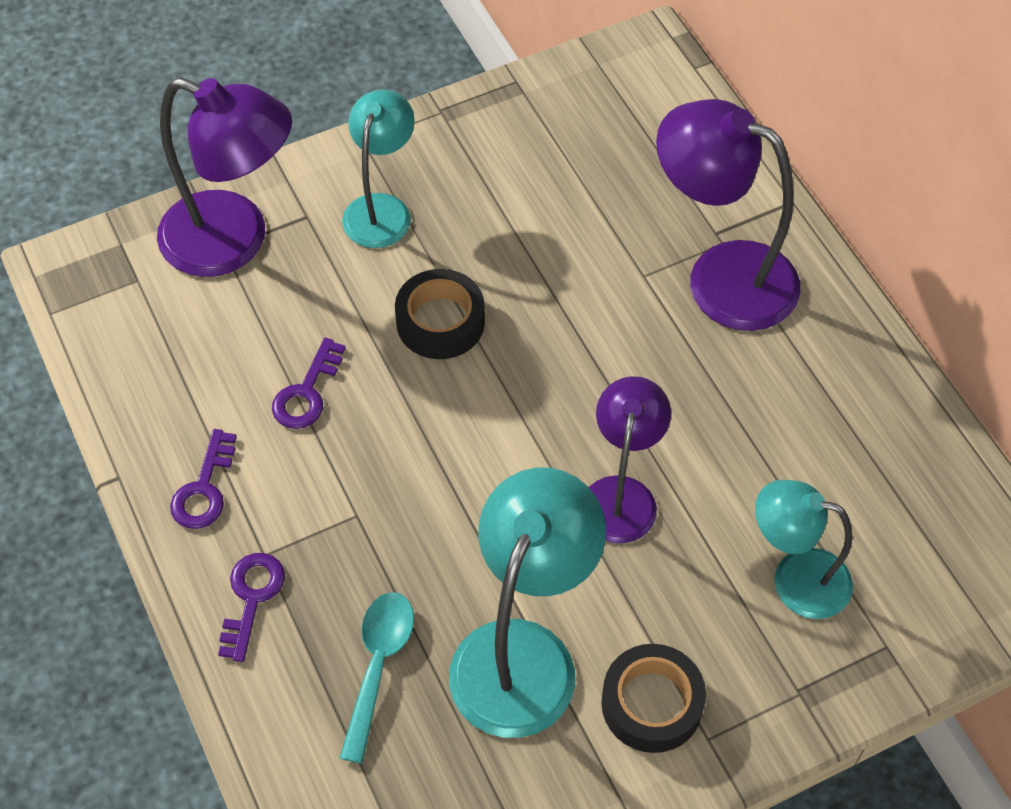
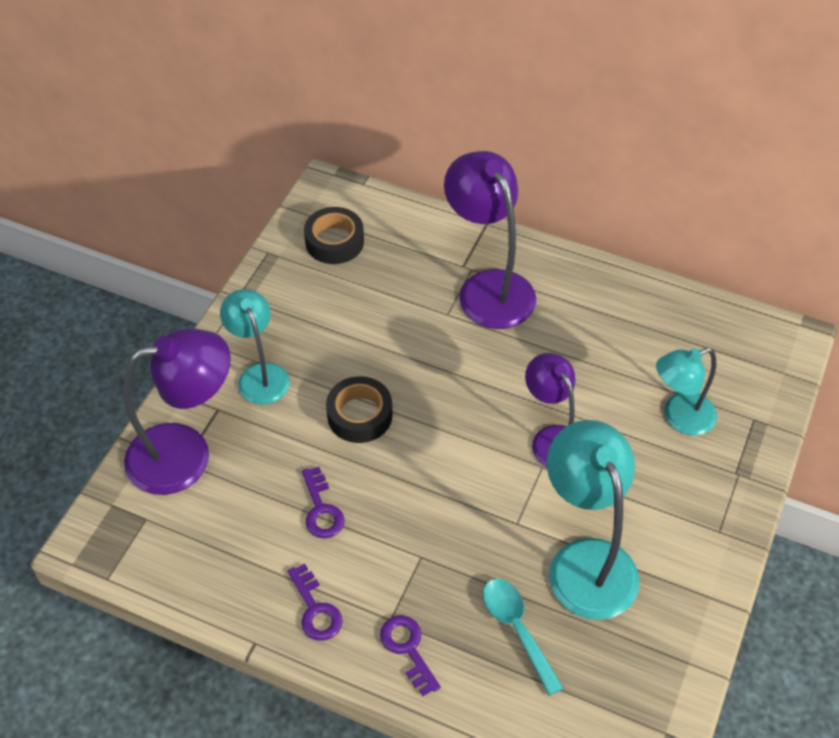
camera: 40 degrees left, 5 degrees down
black tape [601,644,706,753] -> black tape moved to [304,207,364,264]
purple lamp [656,99,800,331] -> purple lamp turned 75 degrees clockwise [444,151,536,329]

